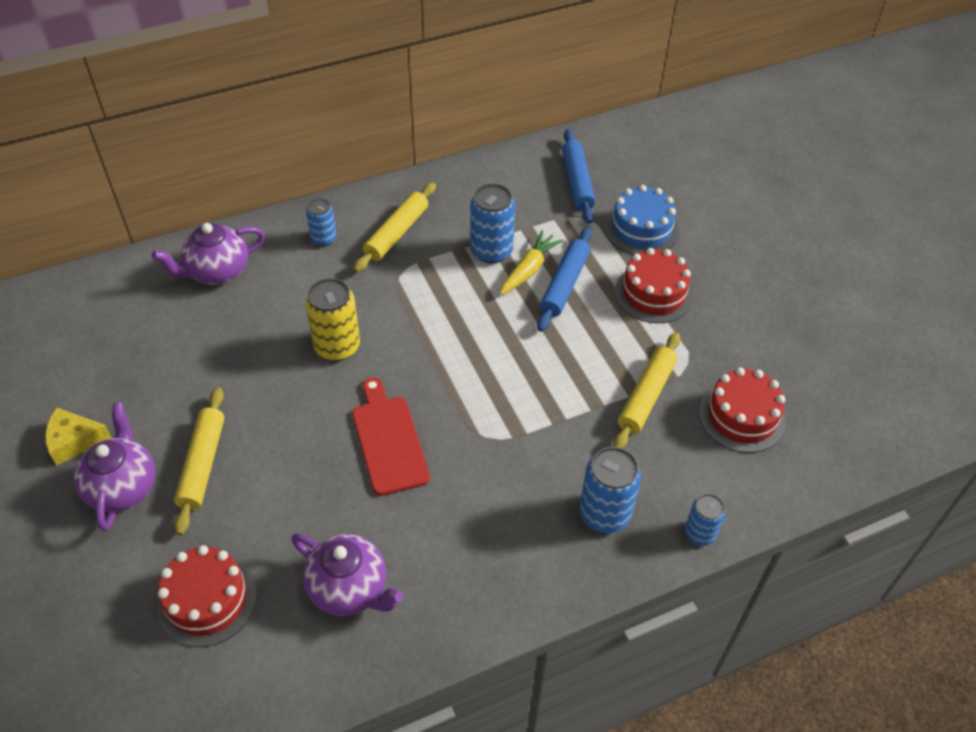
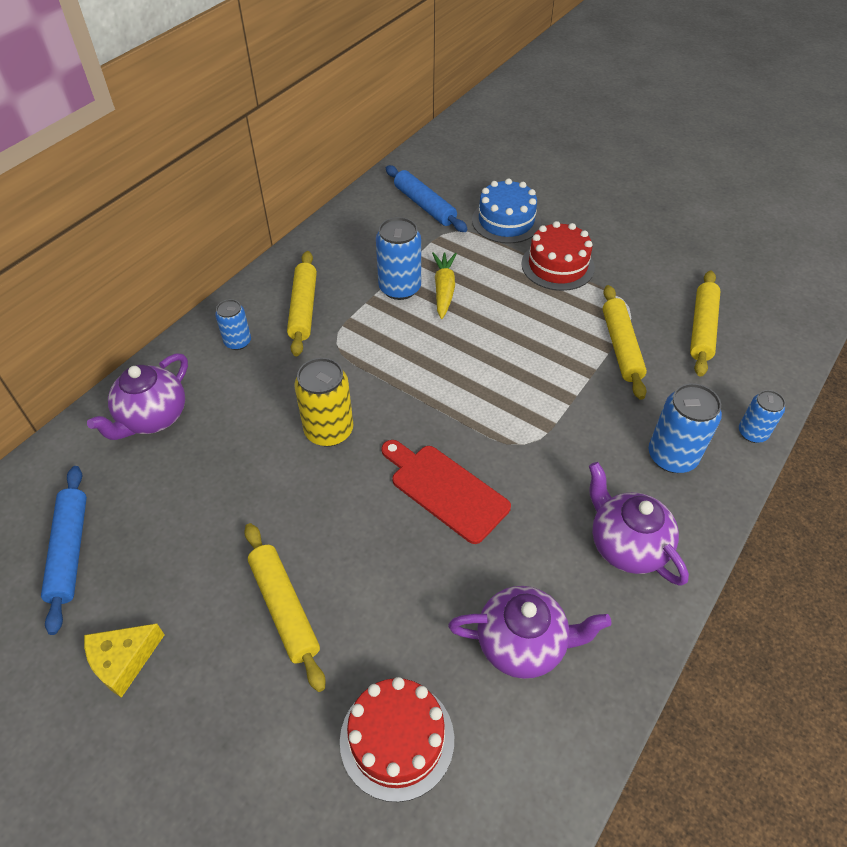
camera: 30 degrees left, 0 degrees up
purple teapot [74,403,155,531] -> purple teapot moved to [589,462,689,586]
blue rolling pin [537,227,592,332] -> blue rolling pin moved to [41,466,87,635]
red cake [699,367,786,453] -> yellow rolling pin [690,270,720,377]

